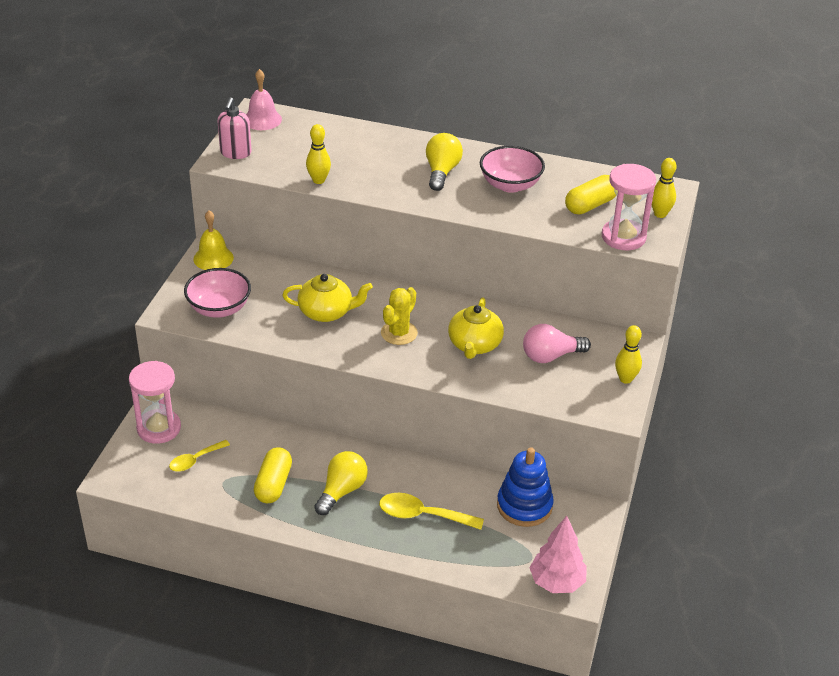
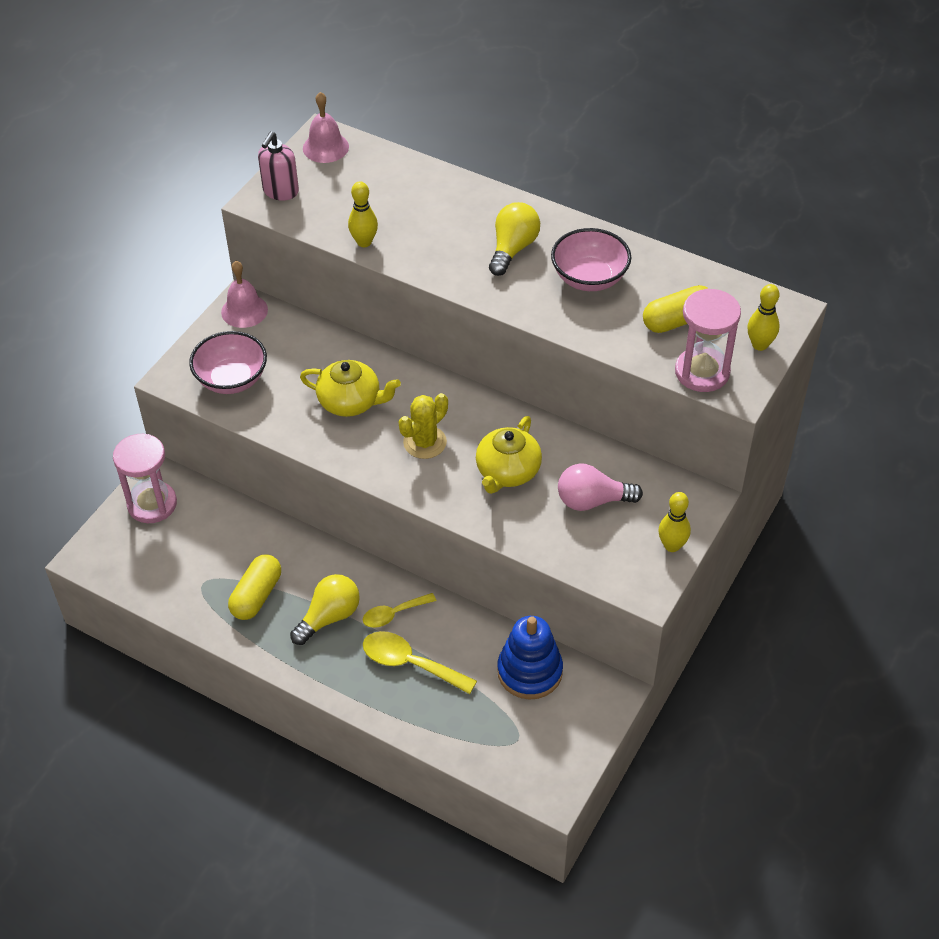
camera: 15 degrees right, 10 degrees up
yellow spoon [169,440,230,472] -> yellow spoon moved to [363,593,437,628]
yellow bell [193,210,234,270] -> pink bell [221,261,268,328]
pink tree [529,516,587,593] -> none

